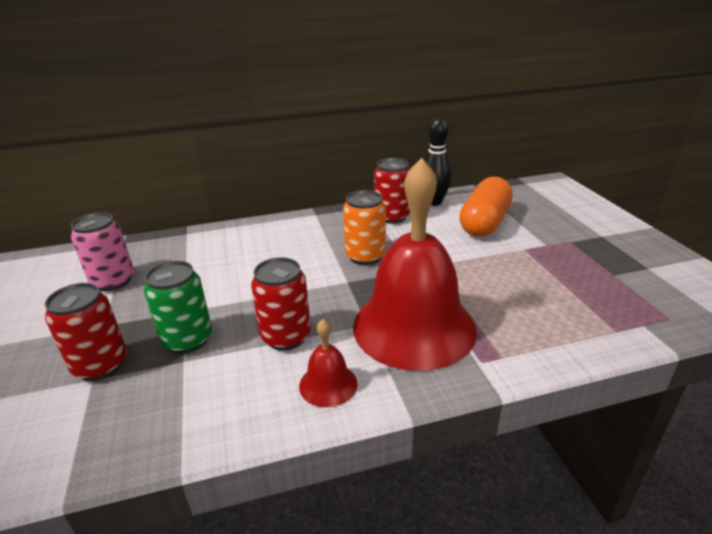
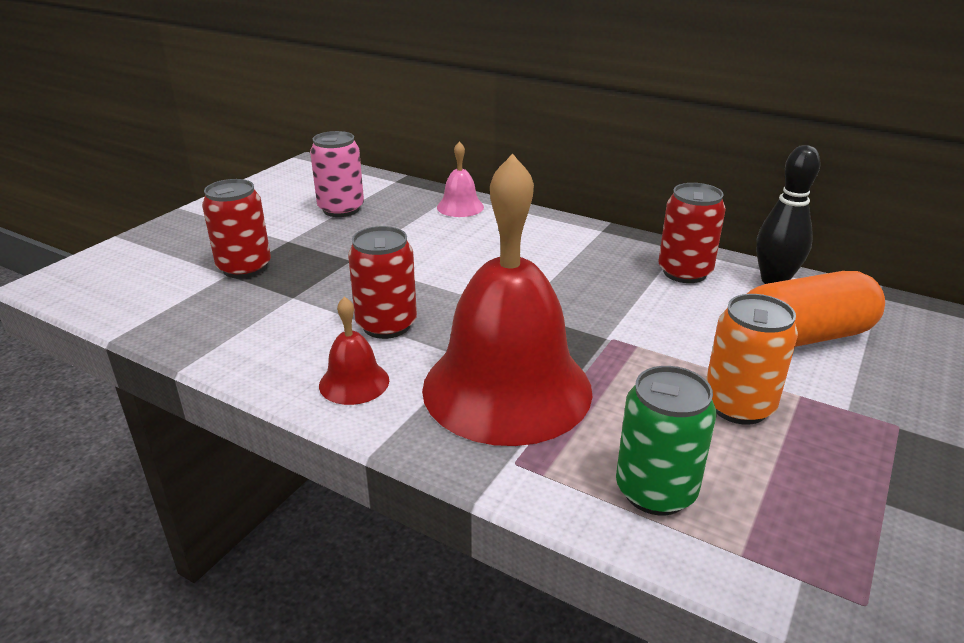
camera: 45 degrees right, 0 degrees up
green can [144,261,212,354] -> green can moved to [616,366,717,515]
orange can [343,190,386,265] -> orange can moved to [706,294,798,425]
none -> pink bell [437,141,484,217]

